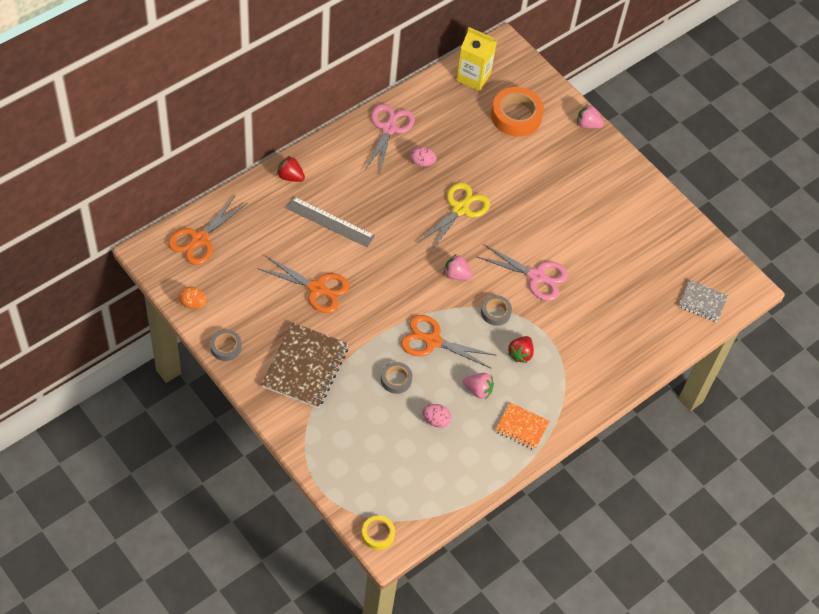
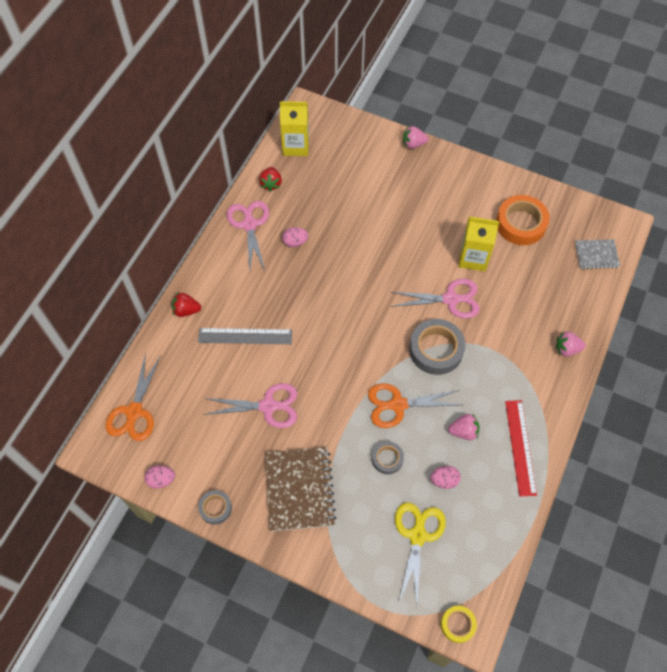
camera: 20 degrees left, 5 degrees up
orange egg [179,287,207,309] -> pink egg [144,465,175,489]
orange scissors [257,256,349,313] -> pink scissors [203,383,297,428]
yellow scissors [419,182,490,251] -> yellow scissors moved to [395,502,446,604]
pink strawberry [444,254,473,280] -> pink strawberry moved to [556,331,586,357]
grey tape [481,295,512,326] -> grey tape [409,319,466,375], size x1.83
orange tape [491,87,544,137] -> orange tape moved to [496,195,550,245]
orange notebook [495,402,550,450] -> red ruler [505,400,537,497]
red strawberry [507,336,534,363] -> red strawberry moved to [259,167,282,192]
none -> yellow carton [459,216,499,271]

